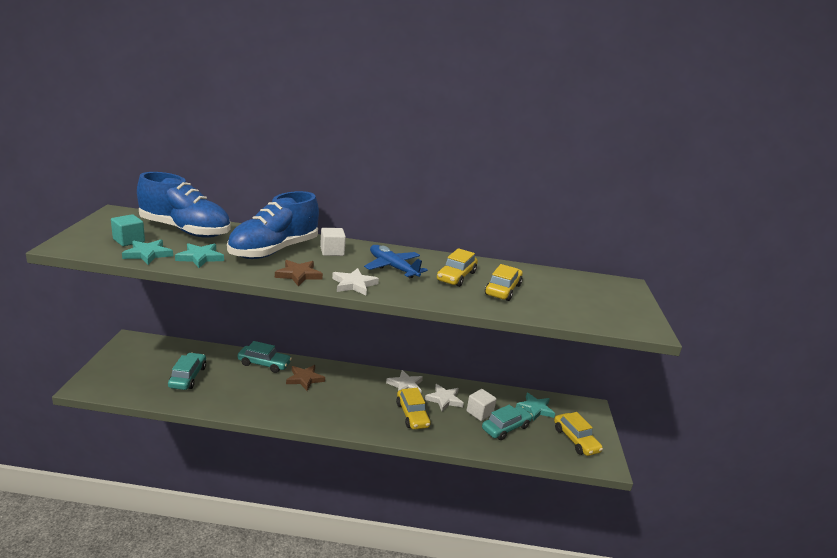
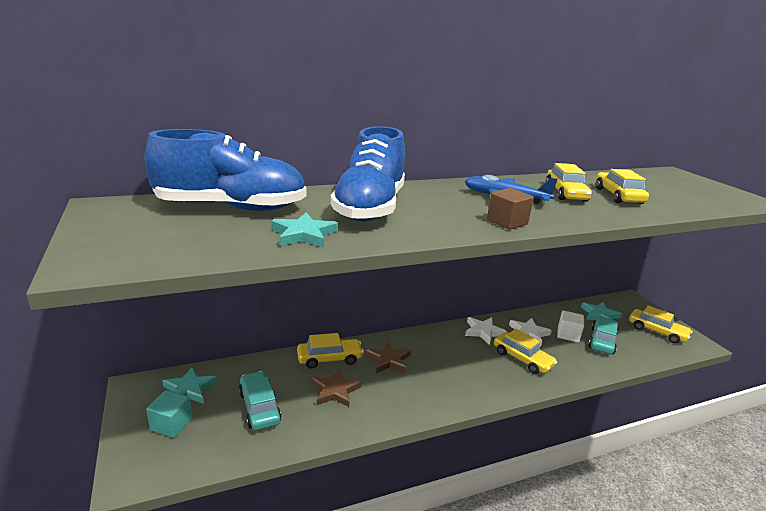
camera: 25 degrees left, 0 degrees up
turquoise cube [111,214,145,246] -> turquoise cube moved to [146,390,193,438]
turquoise star [122,240,173,265] -> turquoise star moved to [162,367,217,404]
turquoise car [238,341,292,373] -> yellow car [297,333,364,369]
brown star [275,260,323,286] -> brown star moved to [311,368,362,407]
white cube [320,228,346,256] -> none
white star [332,268,379,295] -> brown cube [487,188,534,230]

